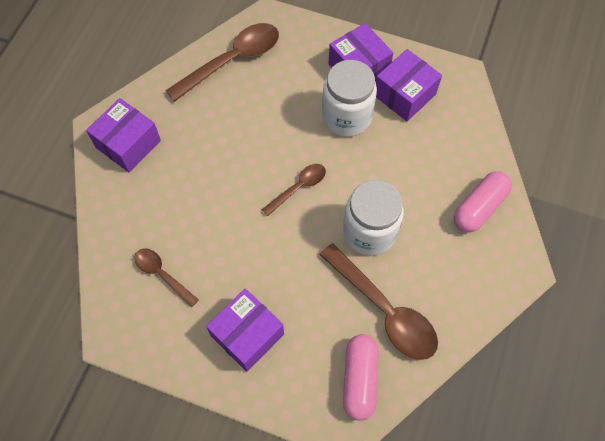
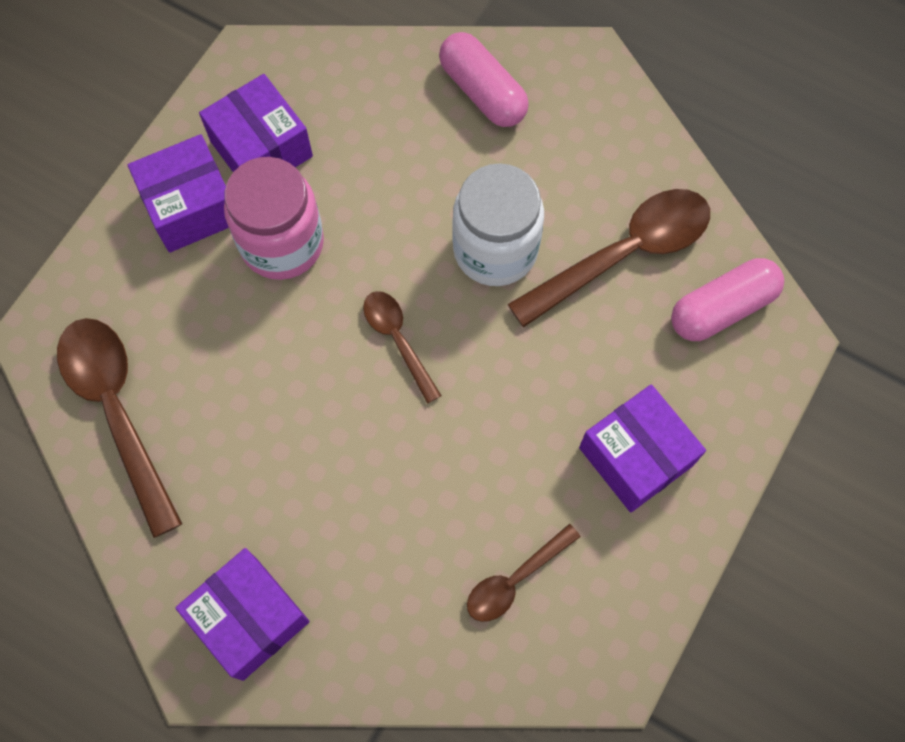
camera: 80 degrees left, 5 degrees up
white jar [322,60,377,137] -> pink jar [224,157,324,280]
pink capsule [343,334,379,421] -> pink capsule turned 45 degrees counterclockwise [671,258,784,341]

